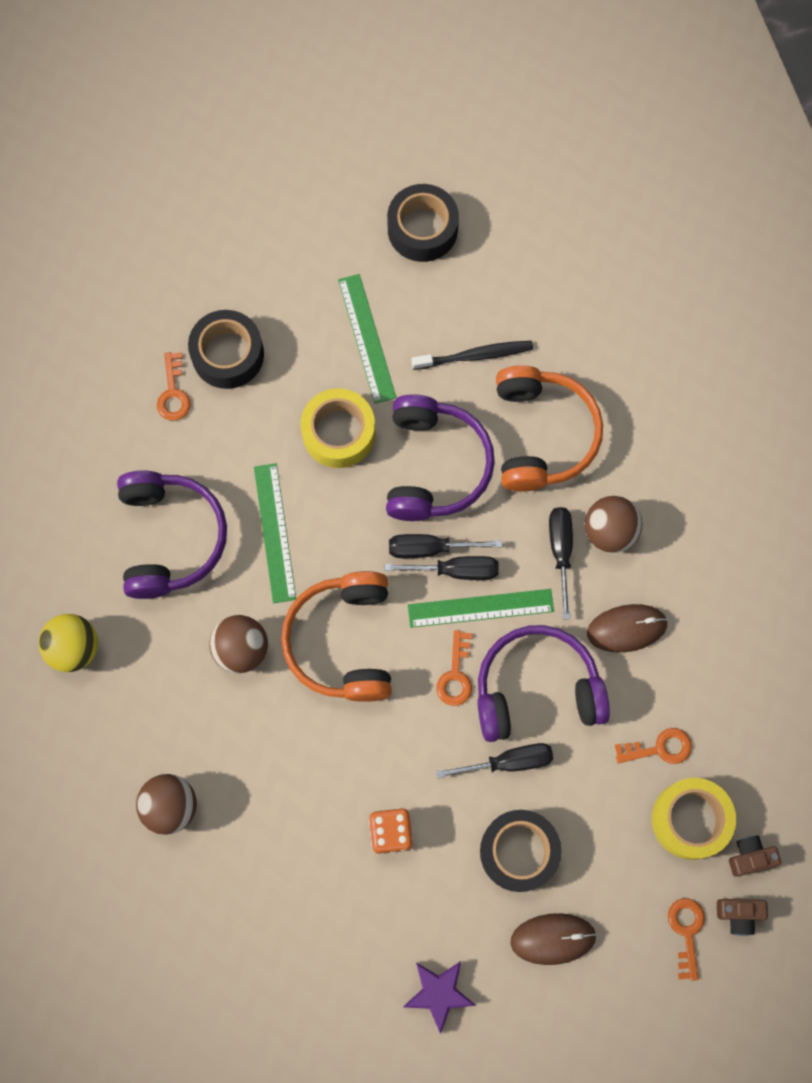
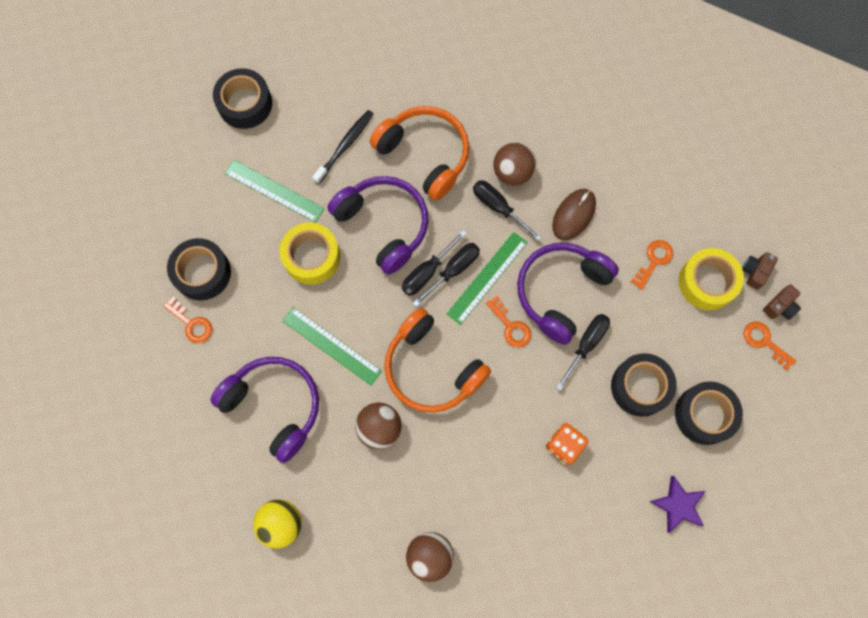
camera: 45 degrees left, 0 degrees up
brown mouse [510,913,597,965] -> black tape [675,381,743,445]

